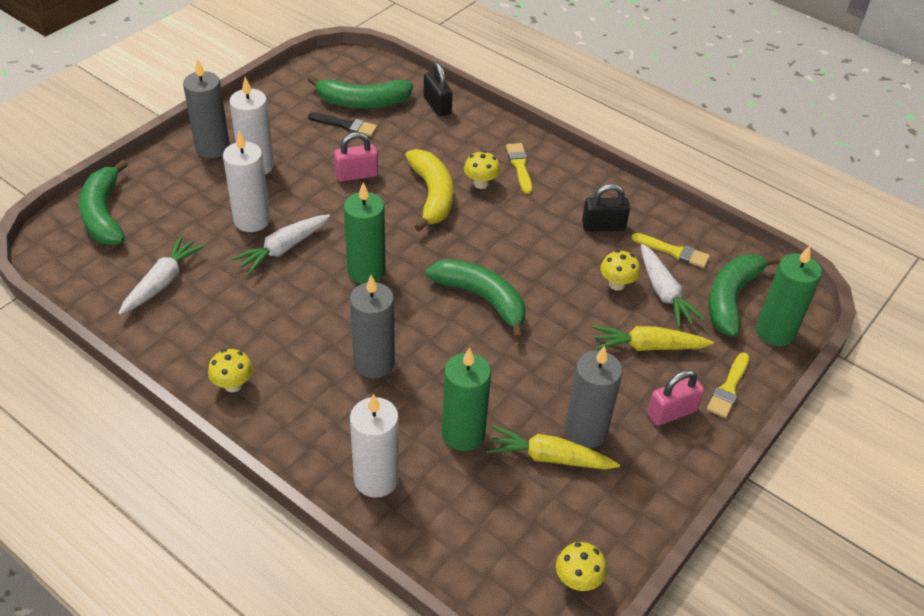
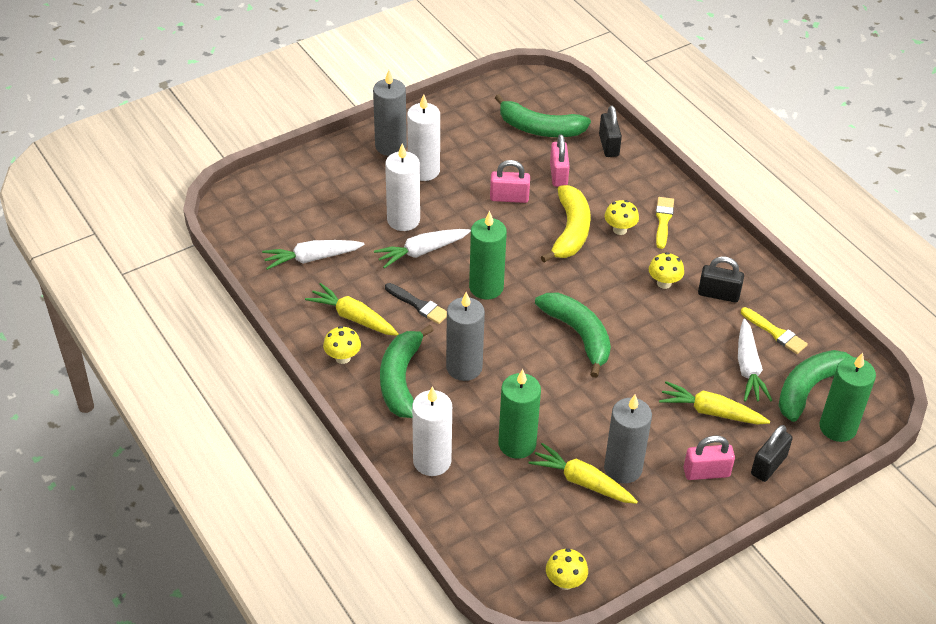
camera: 20 degrees right, 0 degrees up
green banana [79,160,128,245] -> green banana moved to [380,325,434,418]
white carrot [119,236,205,315] -> white carrot turned 150 degrees counterclockwise [262,240,365,270]
black brush [308,112,377,137] -> black brush moved to [385,283,447,324]
yellow mushroom [600,250,640,291] -> yellow mushroom moved to [649,252,684,289]
yellow brush [707,353,749,418] -> black padlock [751,425,793,482]
none -> yellow carrot [305,283,399,336]
none -> pink padlock [550,134,570,187]

